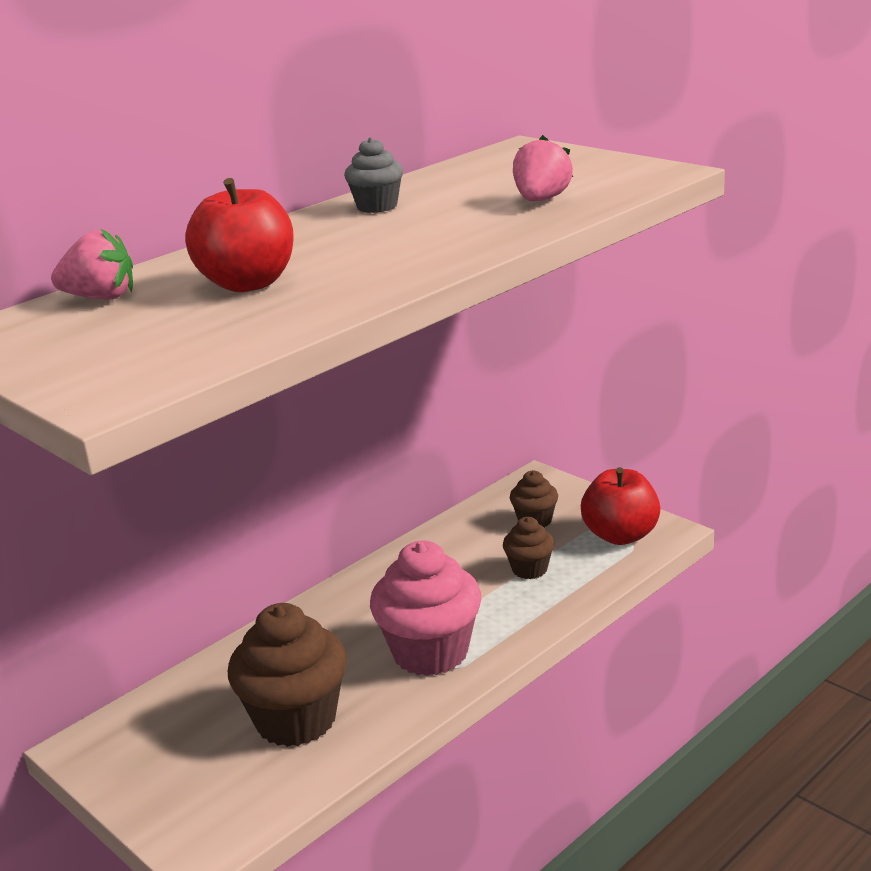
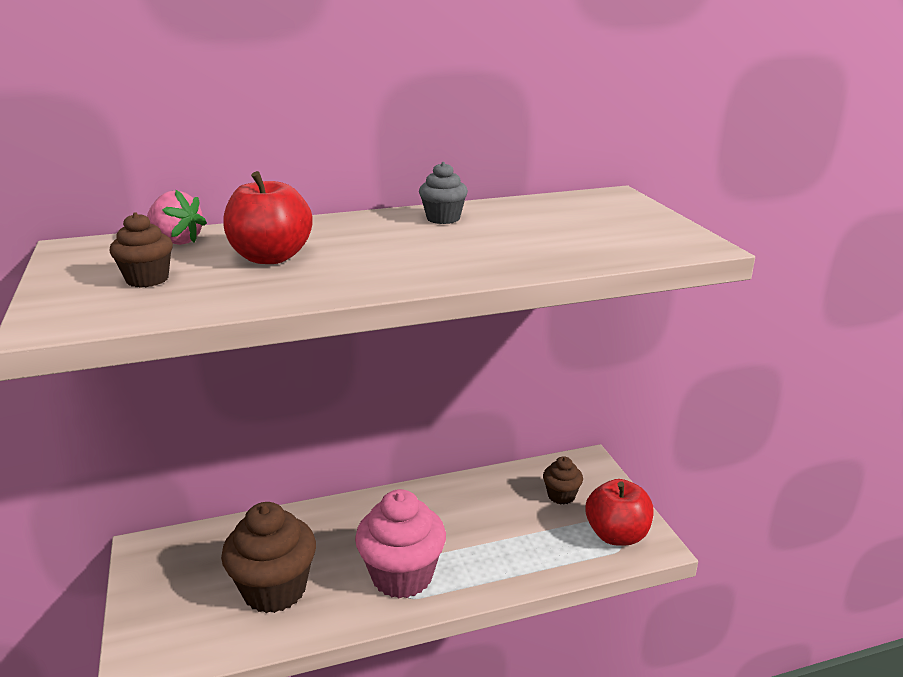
camera: 25 degrees right, 0 degrees up
brown cupcake [503,517,555,579] -> brown cupcake moved to [110,212,173,288]
pink strawberry [513,135,573,201] -> none

